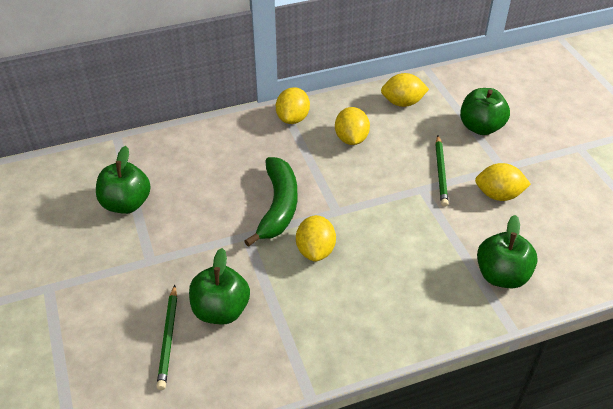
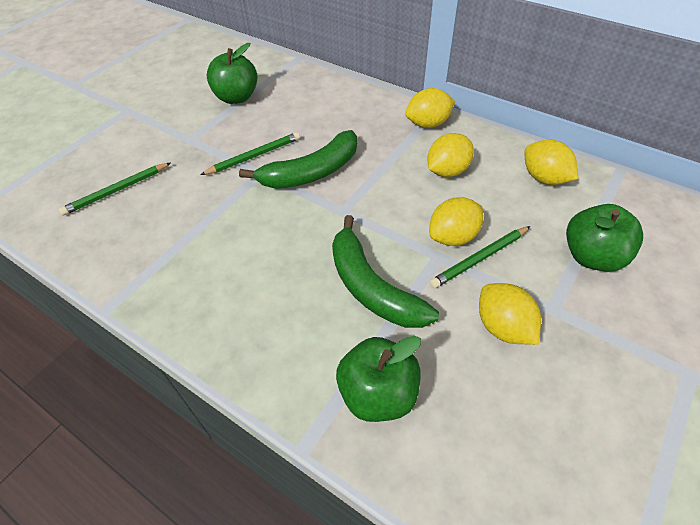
camera: 55 degrees right, 5 degrees up
green apple [189,248,250,324] -> none
yellow lemon [296,215,336,262] -> yellow lemon moved to [429,197,483,246]
none -> green pencil [200,132,300,175]
none -> green banana [332,215,439,328]

